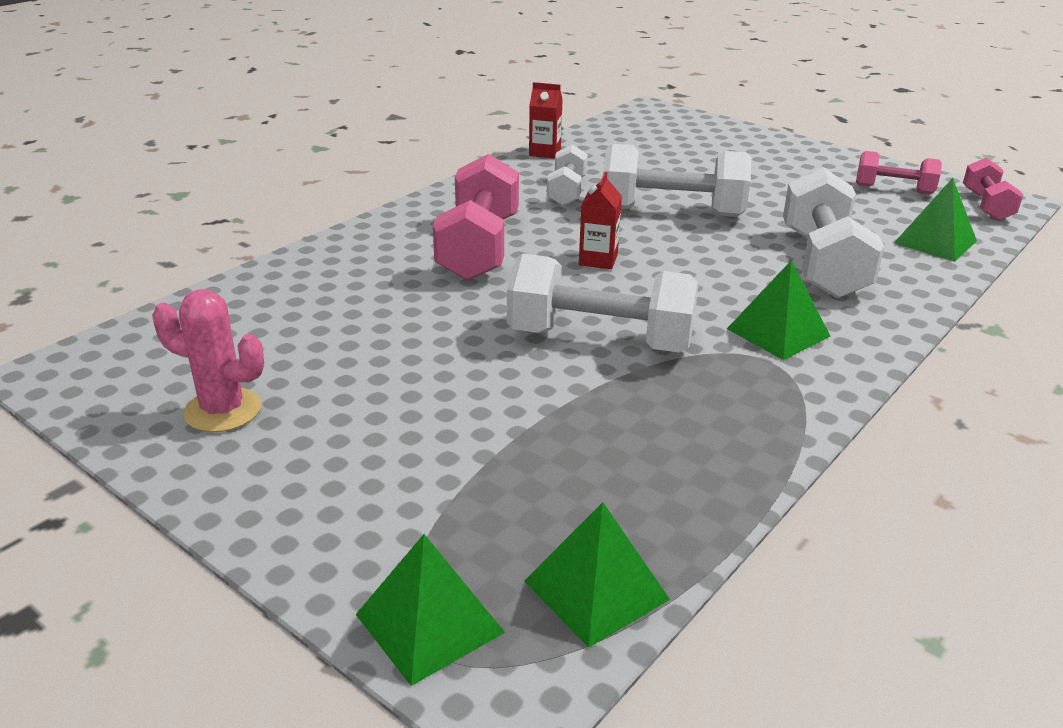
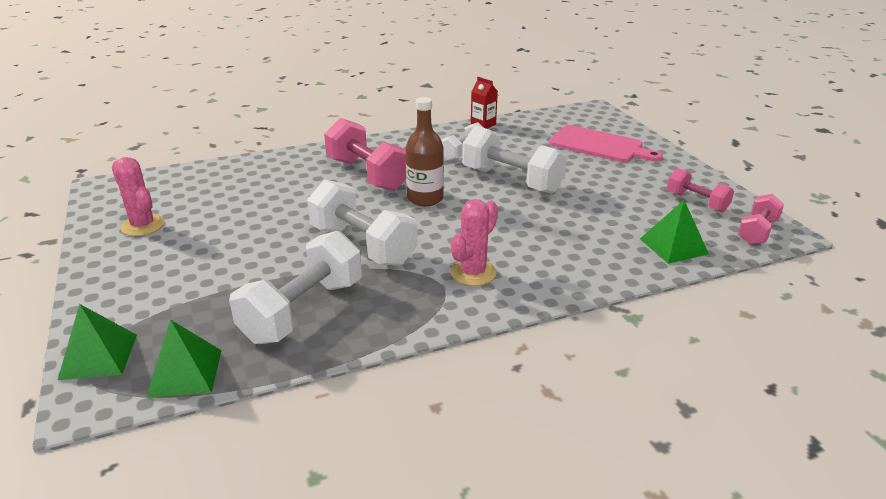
camera: 30 degrees right, 0 degrees up
pink dumbbell [433,154,519,281] -> pink dumbbell turned 75 degrees counterclockwise [324,118,406,191]
red carton [579,172,622,269] -> brown bottle [406,97,444,206]
green pyramid [727,260,830,360] -> pink cactus [451,199,498,286]
white dumbbell [783,168,885,298] -> white dumbbell moved to [229,230,362,344]
none -> pink cutting board [549,125,663,162]

